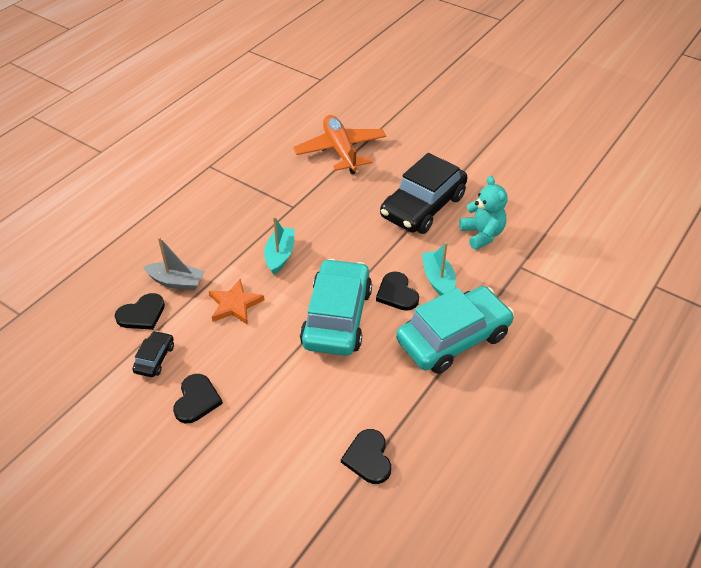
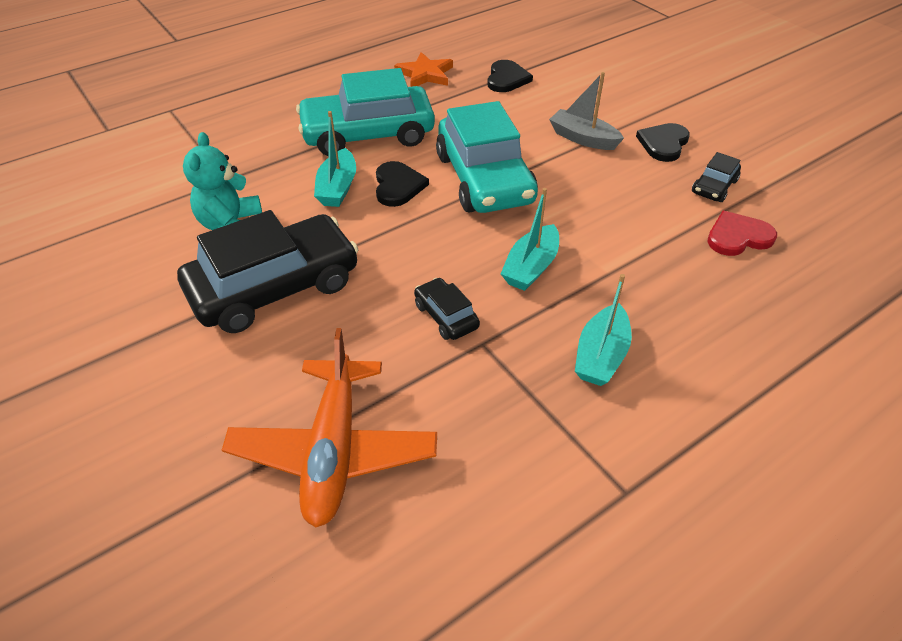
camera: 160 degrees left, 0 degrees up
black heart [115,293,165,330] -> red heart [707,211,777,256]
grey boat [143,237,204,290] -> grey boat moved to [549,72,624,150]
orange star [209,279,264,325] -> orange star moved to [394,52,453,87]
turquoise car [300,259,372,356] -> turquoise car turned 45 degrees counterclockwise [436,101,538,213]
none -> black car [414,278,480,340]
none -> turquoise boat [575,274,632,386]

